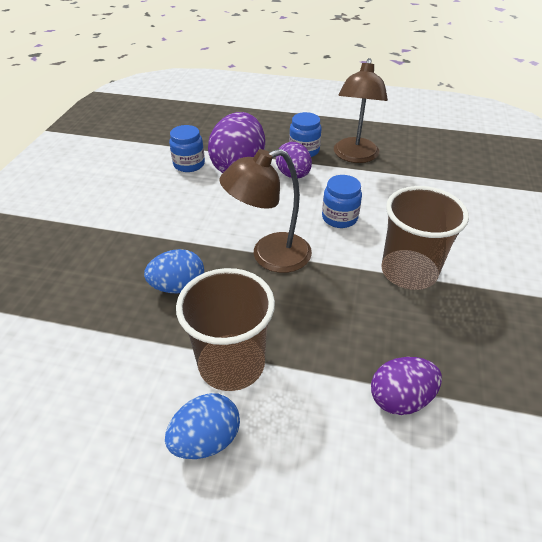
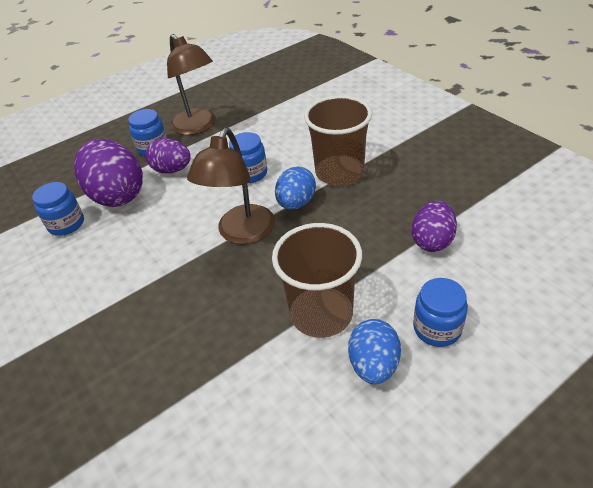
camera: 45 degrees left, 0 degrees up
blue egg [144,249,204,293] -> blue egg moved to [275,167,316,210]
none -> blue jar [413,278,468,347]

